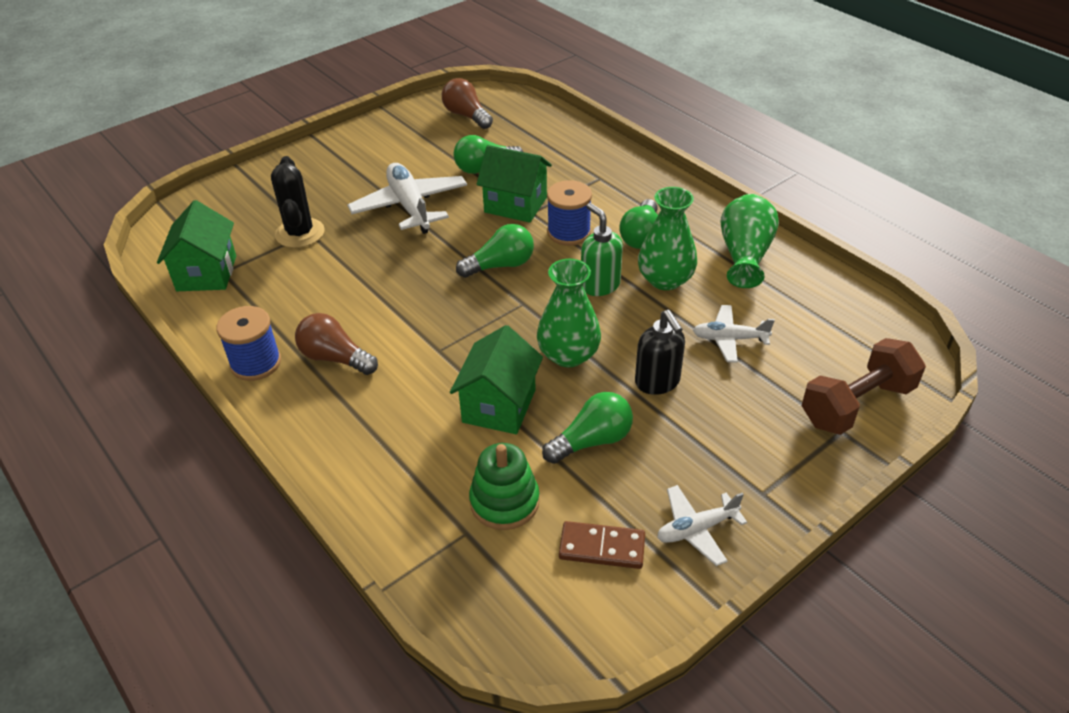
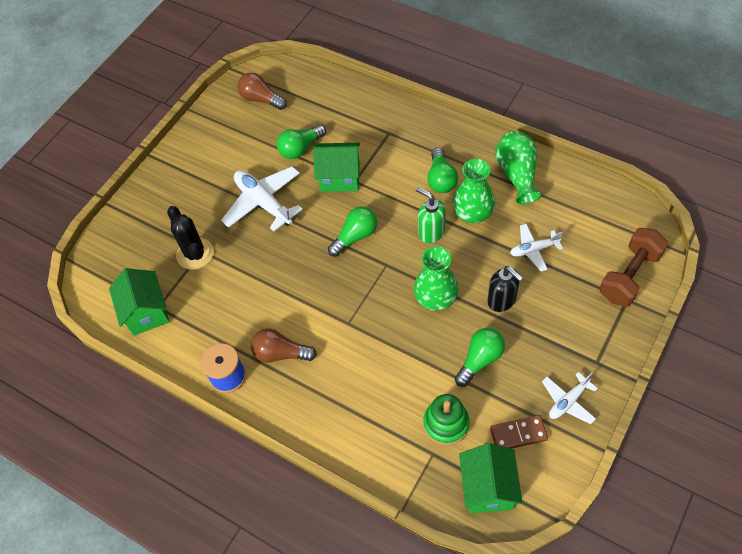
camera: 15 degrees left, 15 degrees up
green house [450,325,543,434] -> green house moved to [459,443,523,513]
blue spool [547,180,592,246] -> none

